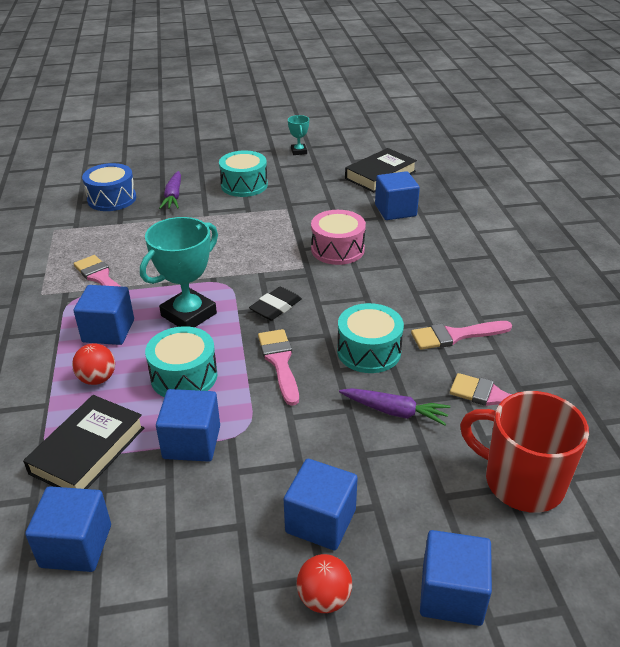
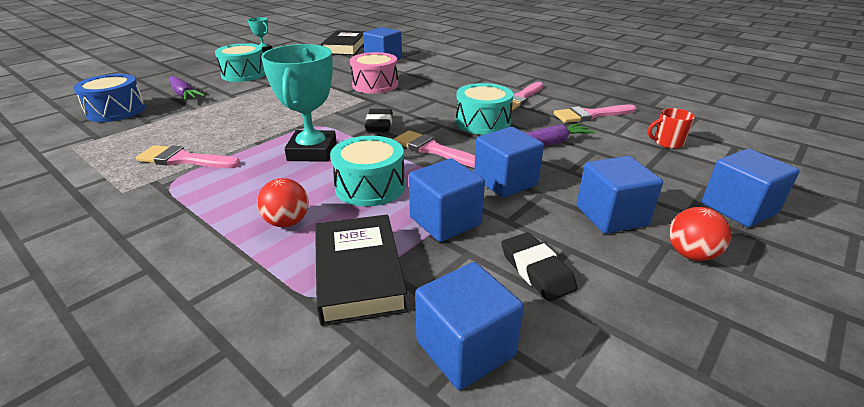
camera: 40 degrees left, 5 degrees down
blue cube [74,285,134,345] -> blue cube moved to [474,127,544,198]
red mug [460,391,589,513] -> red mug [648,108,695,149], size x0.46
none -> black eraser [501,232,577,301]

